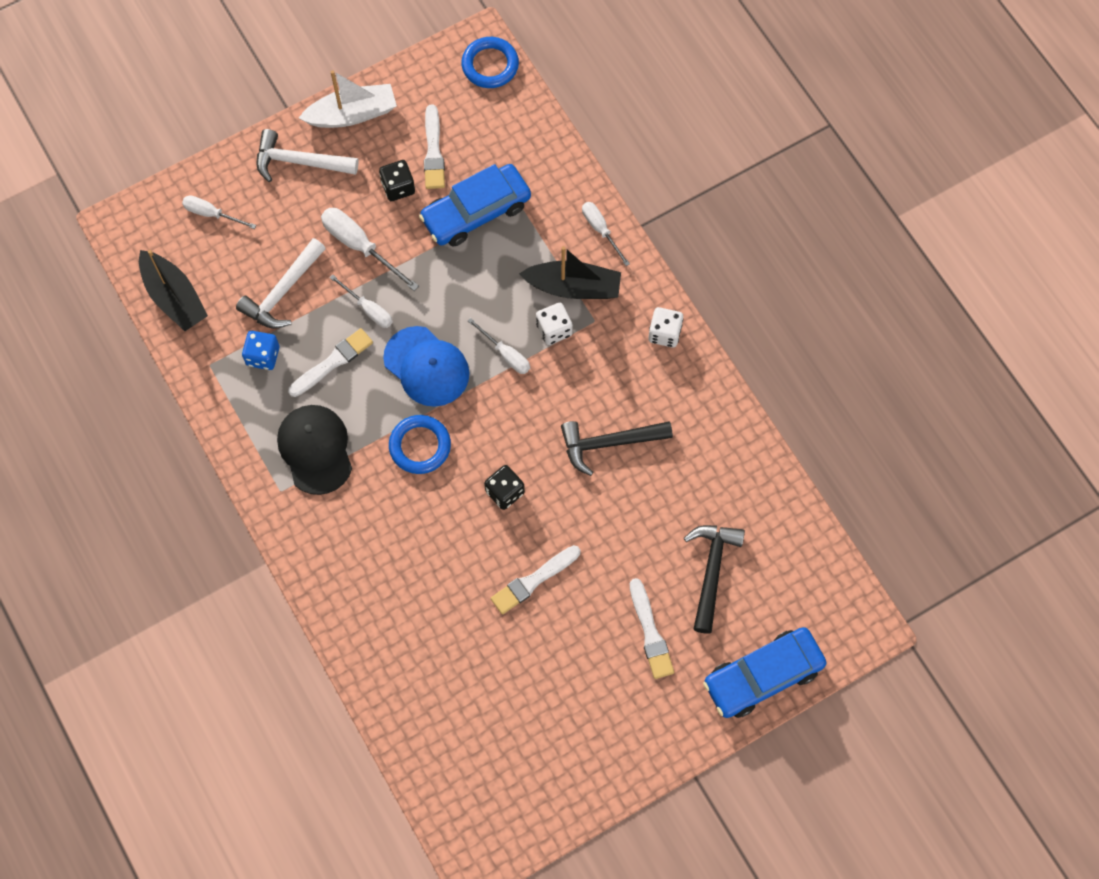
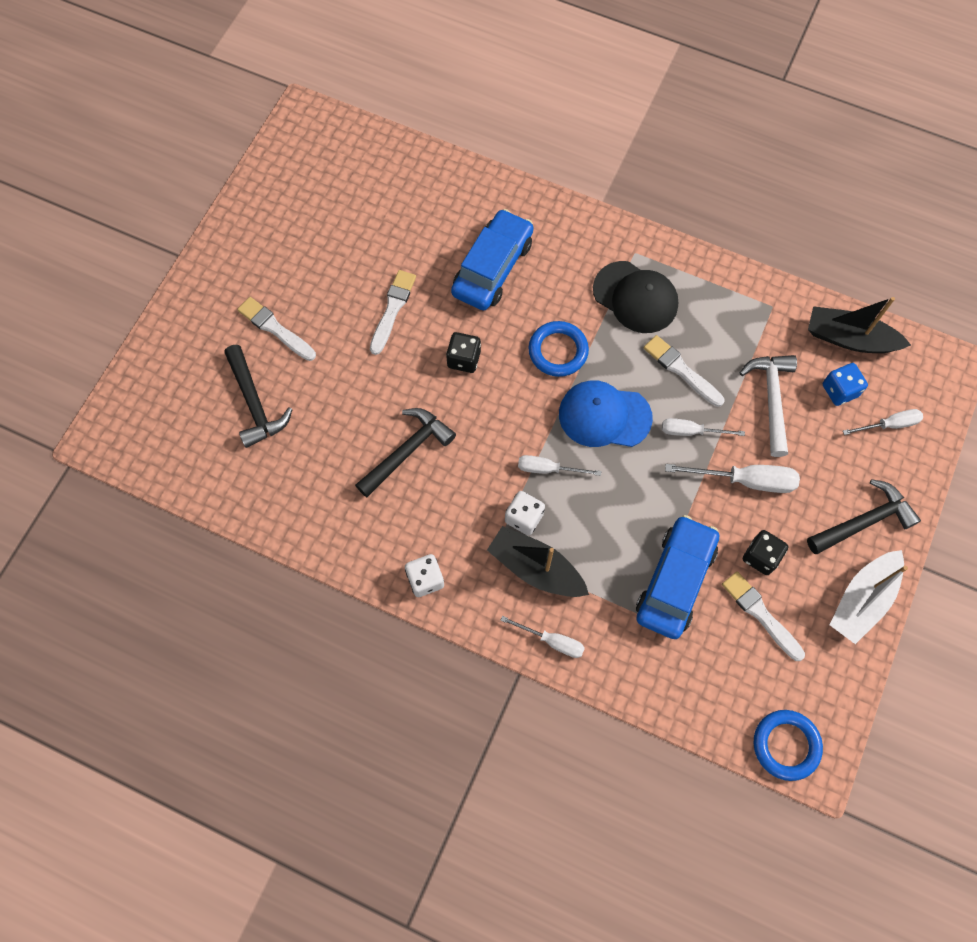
camera: 145 degrees right, 0 degrees up
blue dice [242,331,280,370] -> blue dice moved to [823,363,868,406]
white hammer [257,129,359,182] -> black hammer [807,479,921,554]
white brush [288,328,373,397] -> white brush turned 120 degrees clockwise [644,335,724,407]
black boat [519,246,621,299] -> black boat turned 60 degrees clockwise [487,526,589,597]
blue car [703,627,826,718] -> blue car moved to [451,209,534,310]

